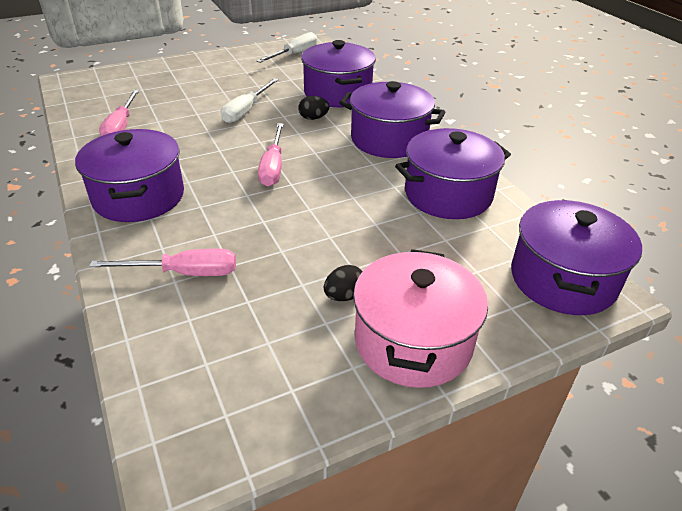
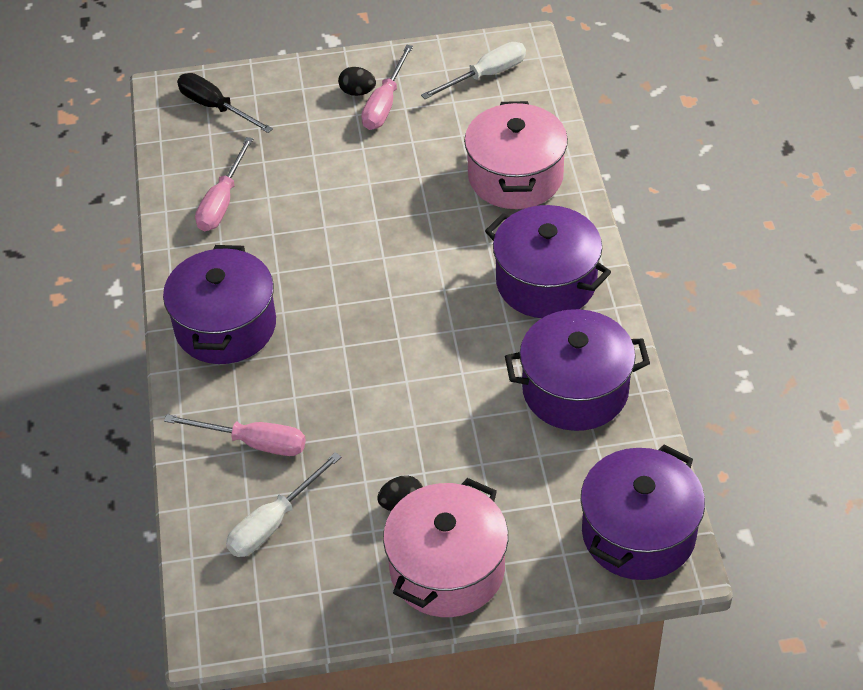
camera: 20 degrees right, 10 degrees up
white screwdriver [221,78,279,123] -> white screwdriver moved to [226,452,342,557]
pink screwdriver [258,123,284,187] -> pink screwdriver moved to [361,45,413,130]
black egg [298,96,330,120] -> black egg moved to [338,67,376,96]
purple pot [301,40,376,107] -> pink pot [464,101,568,209]
none -> black screwdriver [177,73,273,133]

